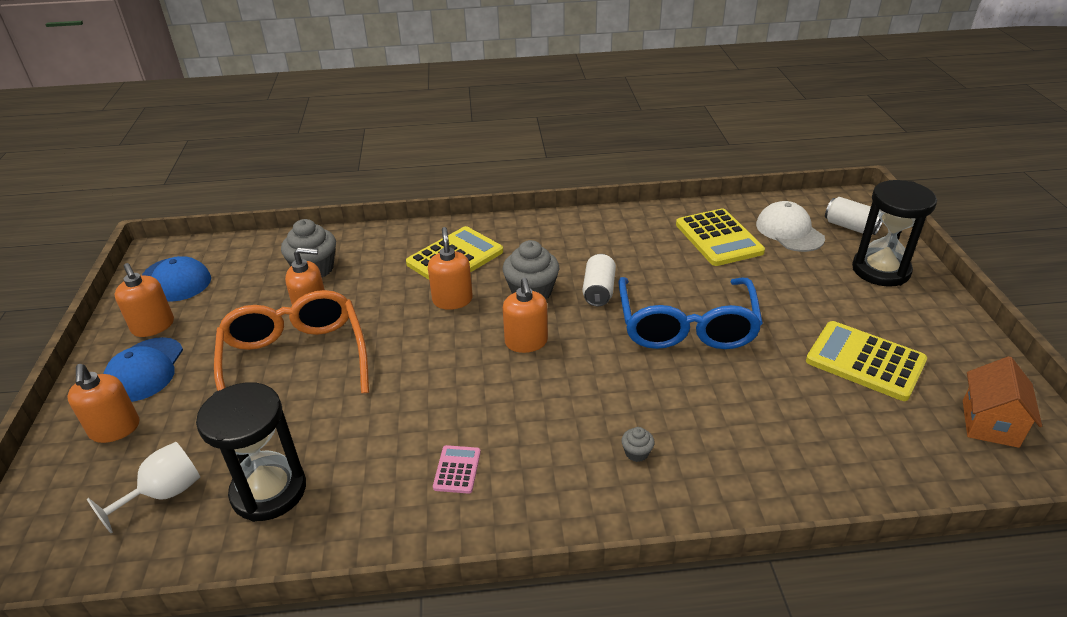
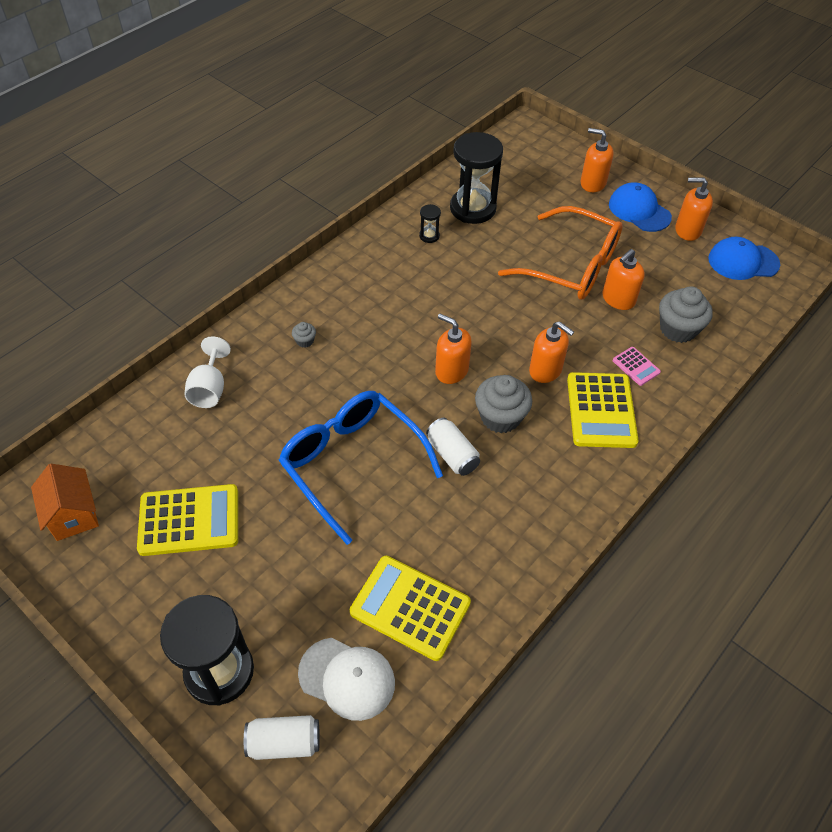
camera: 135 degrees right, 15 degrees up
white goblet [87,442,200,533] -> white goblet moved to [184,337,231,408]
pink calculator [433,445,481,494] -> pink calculator moved to [613,347,661,386]
none -> black hourglass [419,204,441,243]

